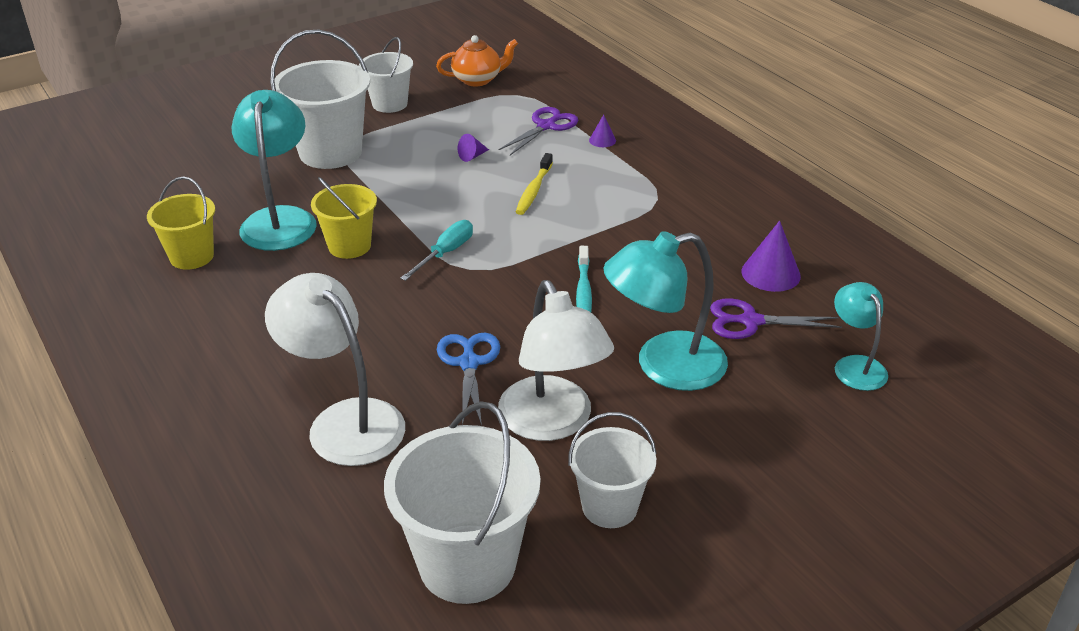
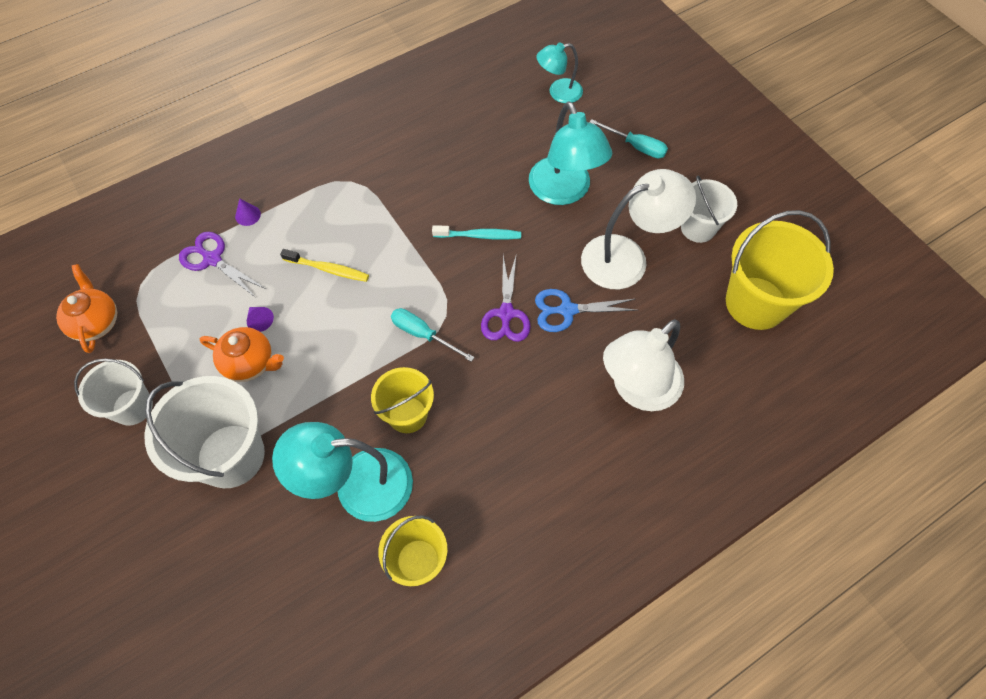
camera: 90 degrees left, 25 degrees up
white bucket [384,401,540,604] -> yellow bucket [726,210,834,330]
purple scissors [710,298,842,339] -> purple scissors moved to [481,256,531,342]
purple cone [741,221,801,292] -> none
none -> orange teapot [200,327,284,382]
none -> turquoise screwdriver [589,119,668,158]

